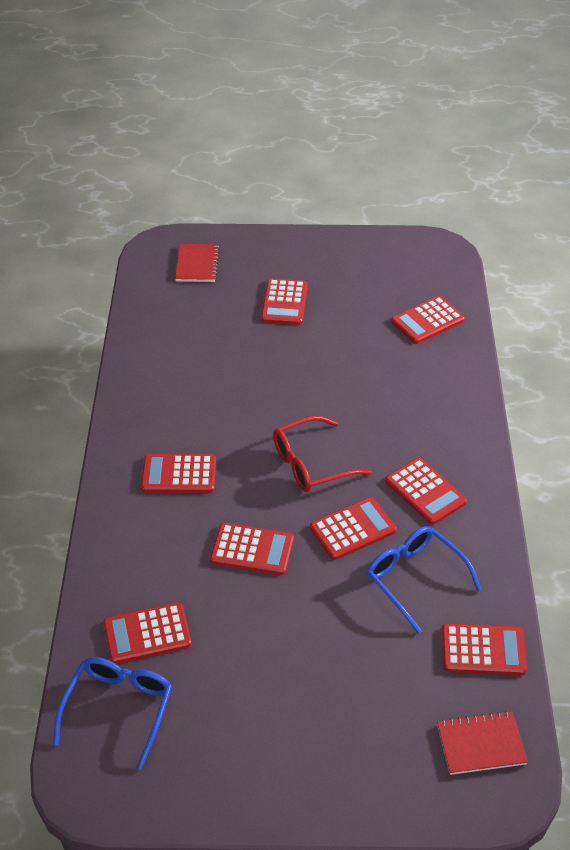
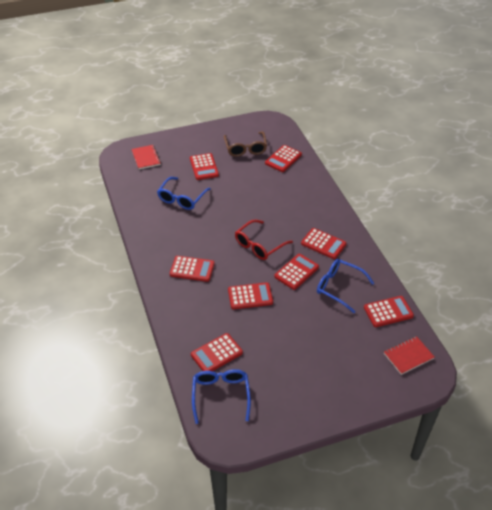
camera: 20 degrees left, 0 degrees up
red calculator [141,454,216,493] -> red calculator turned 150 degrees counterclockwise [170,256,215,282]
none -> blue glasses [157,177,211,210]
none -> brown glasses [224,132,267,157]

